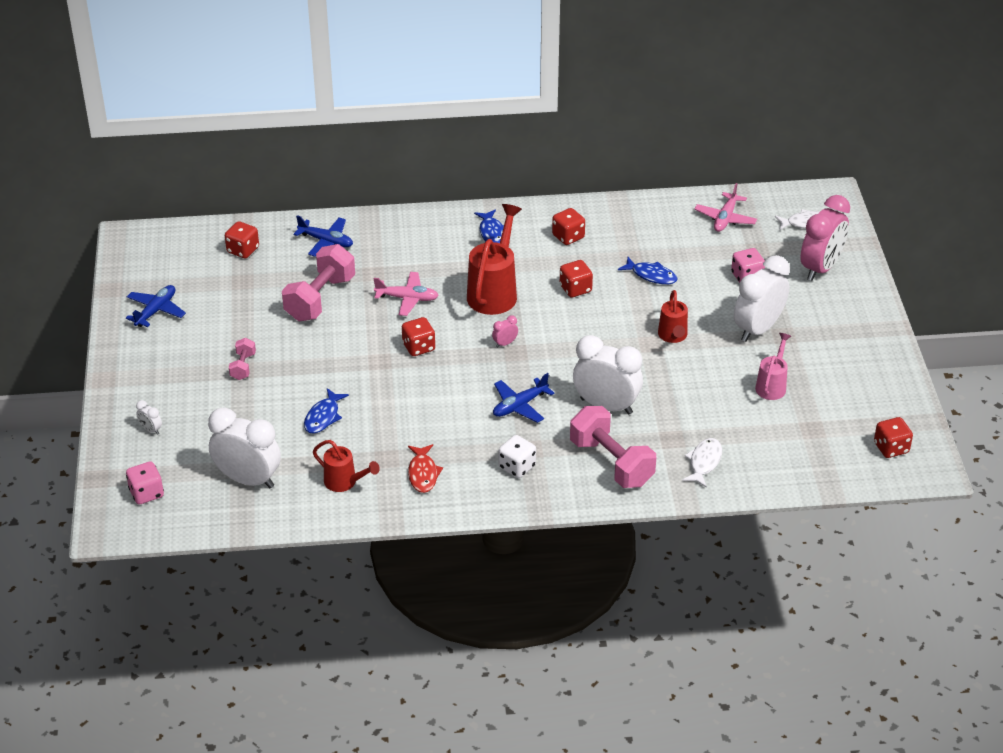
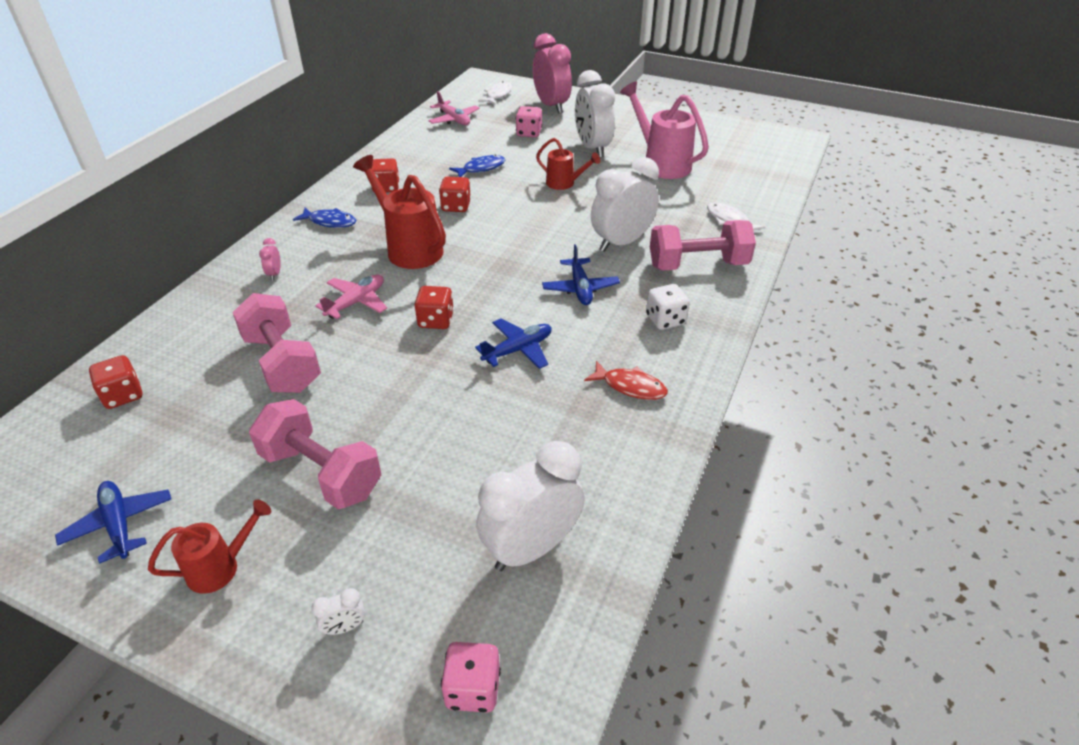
camera: 60 degrees left, 0 degrees up
pink dumbbell [229,338,256,380] -> pink dumbbell [249,399,381,509], size x2.05
blue plane [294,215,353,257] -> blue plane moved to [475,319,552,369]
blue fish [304,388,349,434] -> none
red watering can [313,440,380,492] -> red watering can moved to [148,500,271,594]
pink clock [492,315,518,348] -> pink clock moved to [259,238,281,280]
pink watering can [755,333,791,400] -> pink watering can [620,81,709,179], size x1.73
red dice [874,417,913,458] -> none

